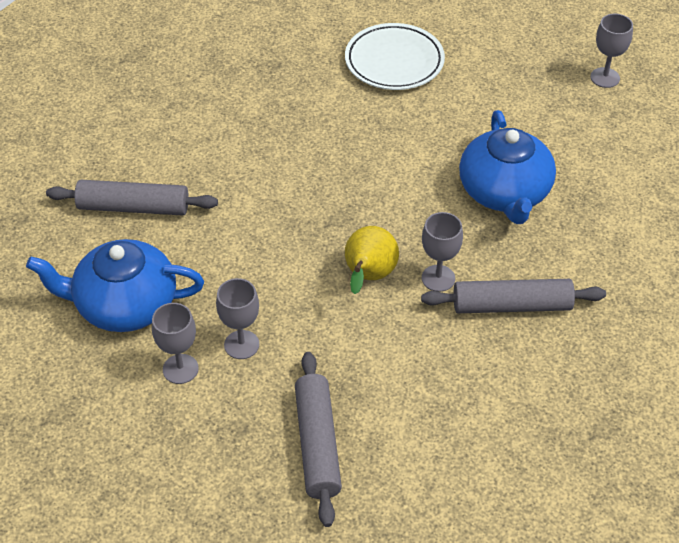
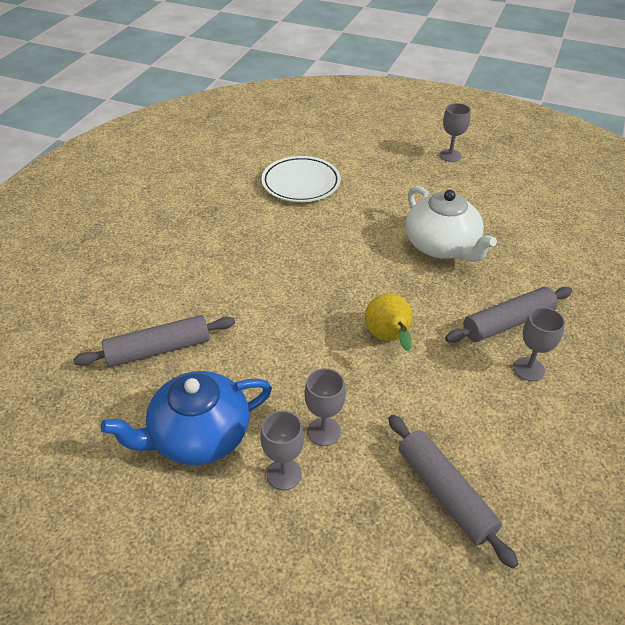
camera: 25 degrees left, 5 degrees down
grey goblet [422,212,463,292] -> grey goblet moved to [513,307,565,381]
blue teapot [459,110,556,224] -> white teapot [405,186,497,262]

